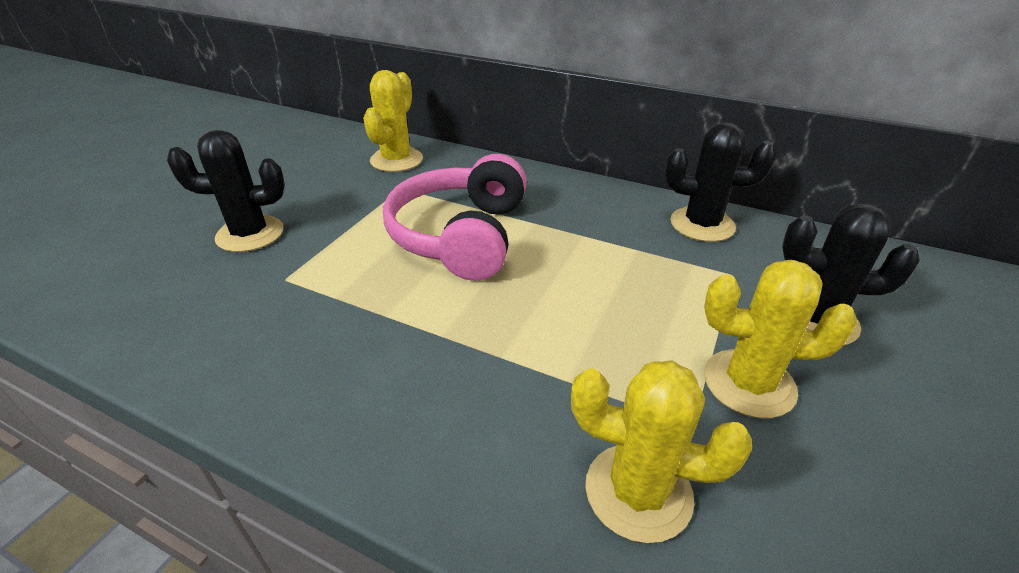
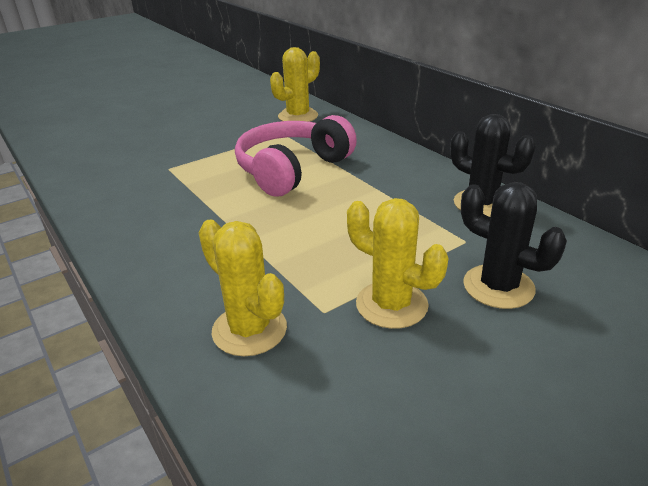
camera: 30 degrees right, 5 degrees down
black cactus [167,130,285,252] -> none

